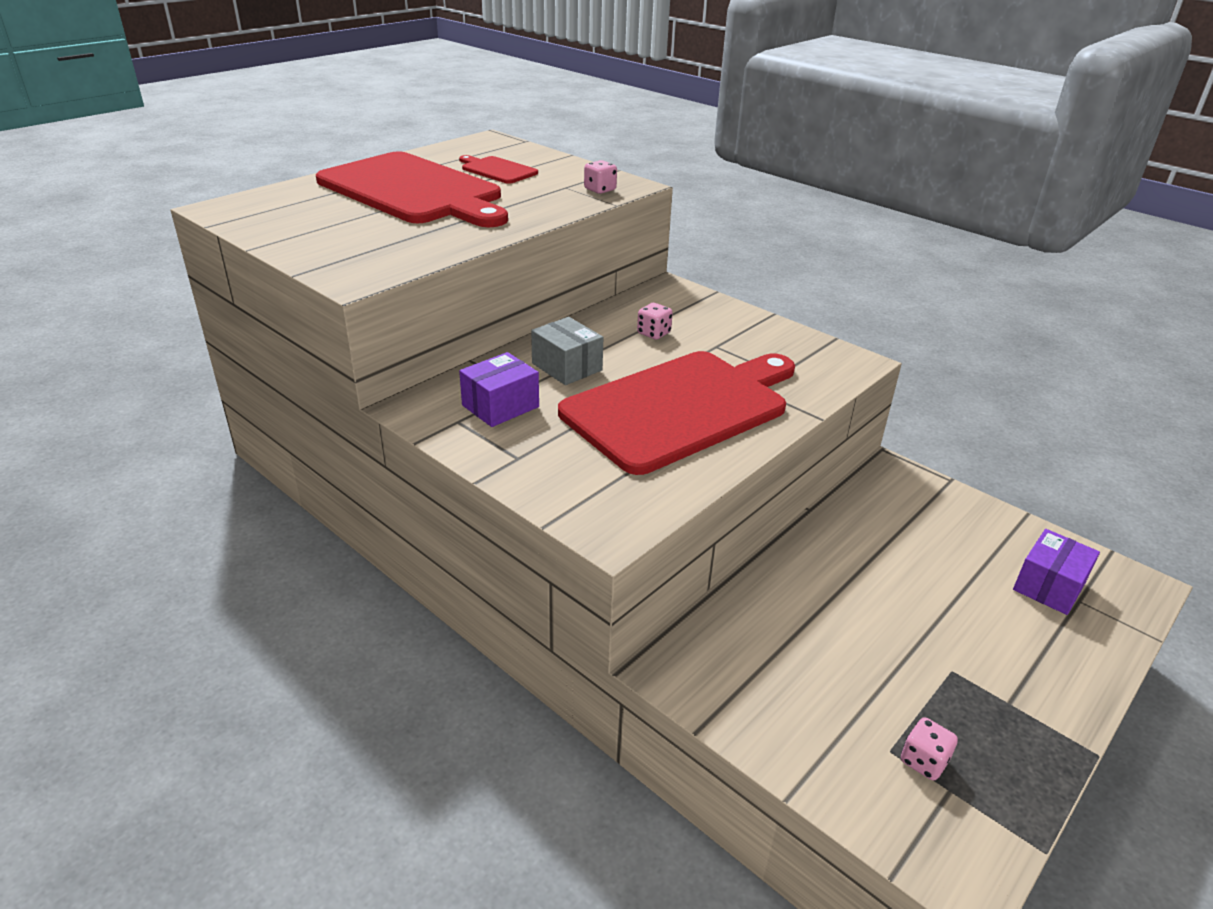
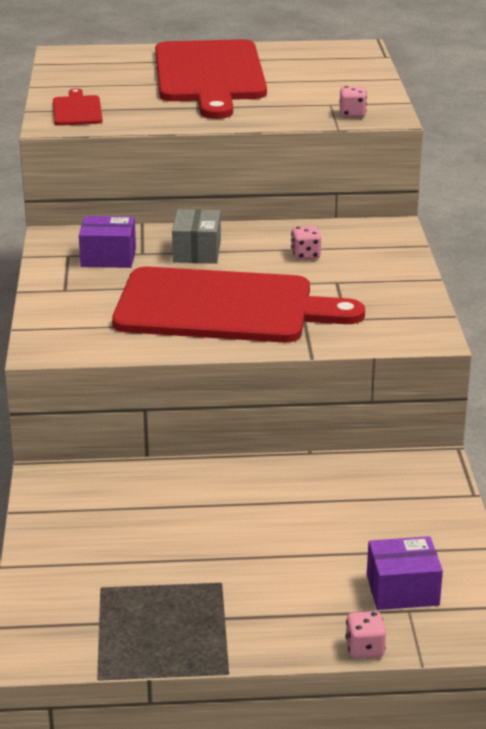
camera: 45 degrees right, 5 degrees down
red cutting board [459,155,538,184] -> red cutting board moved to [53,88,102,126]
pink dice [901,717,958,780] -> pink dice moved to [345,611,386,659]

